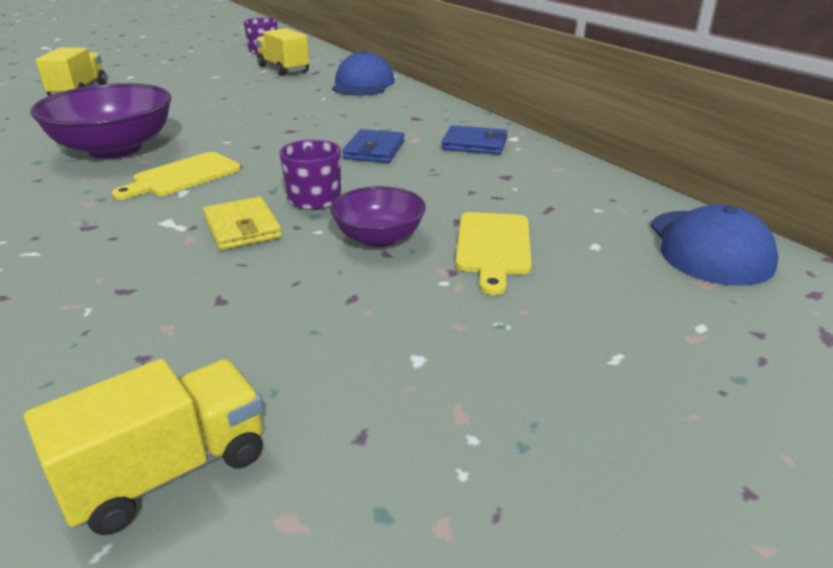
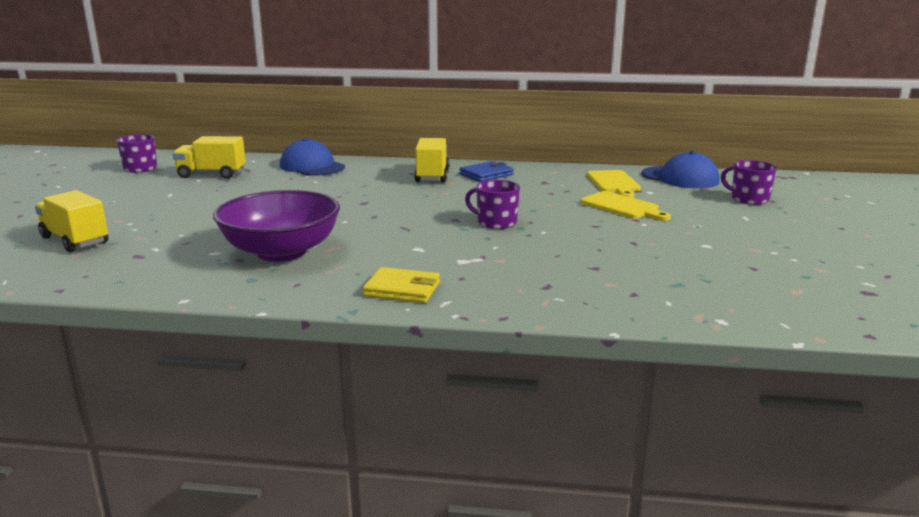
camera: 50 degrees left, 10 degrees down
yellow truck [24,359,263,535] -> yellow truck moved to [414,138,449,183]
yellow cutting board [112,152,241,200] -> yellow cutting board moved to [587,170,641,198]
yellow wallet [203,197,282,250] -> yellow wallet moved to [363,267,440,303]
purple bowl [330,186,426,247] -> none
blue wallet [342,129,404,163] -> none
none -> purple mug [721,160,777,205]

